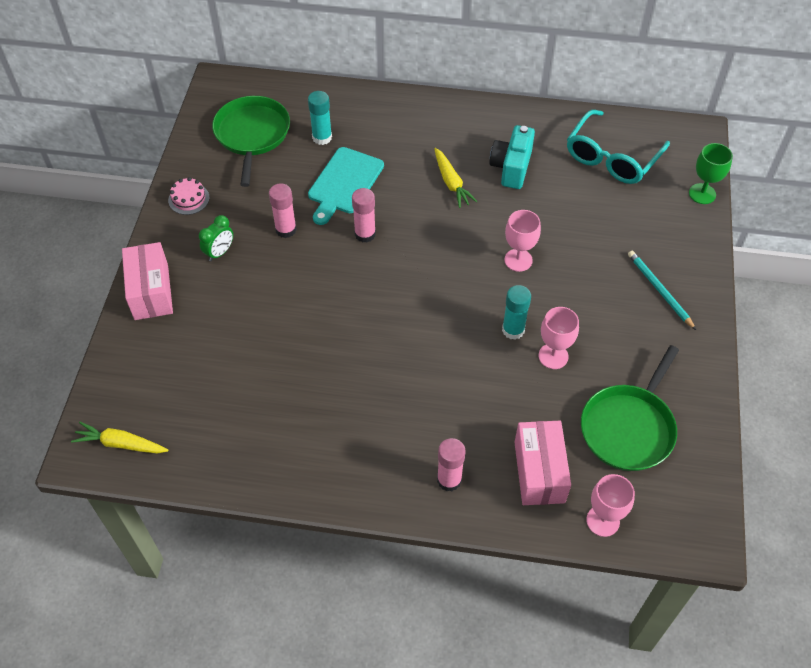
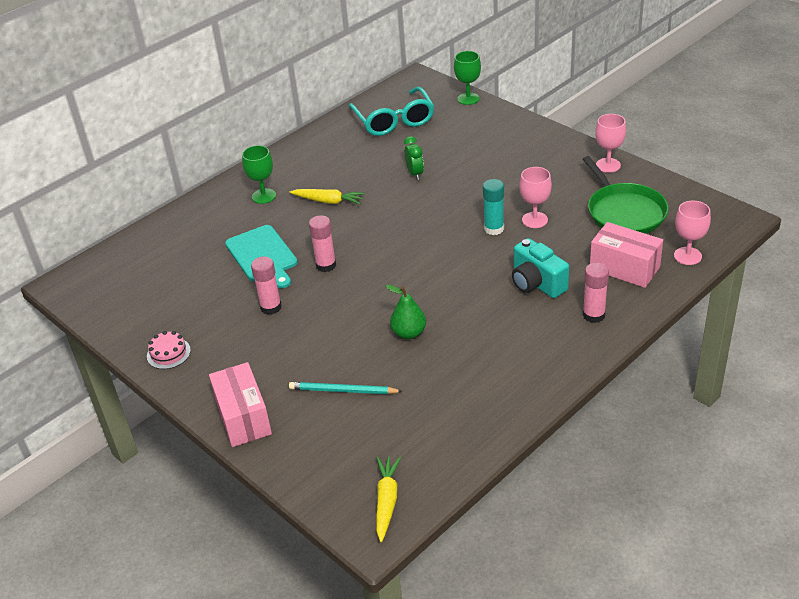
camera: 50 degrees left, 15 degrees down
yellow carrot [71,422,168,453] -> yellow carrot turned 135 degrees clockwise [376,457,401,542]
pink box [122,242,173,320] -> pink box turned 45 degrees clockwise [209,362,272,447]
green clock [199,215,233,261] -> green clock moved to [404,136,424,180]
green pan [212,96,290,187] -> none
turquoise glue stick [308,91,332,145] -> none
turquoise camera [489,125,535,189] -> turquoise camera moved to [512,238,569,298]
pink goblet [504,210,541,272] -> pink goblet moved to [595,114,626,173]
turquoise pencil [628,251,696,330] -> turquoise pencil moved to [289,382,402,394]
none -> green goblet [242,145,276,204]
none -> green pear [386,285,426,339]

